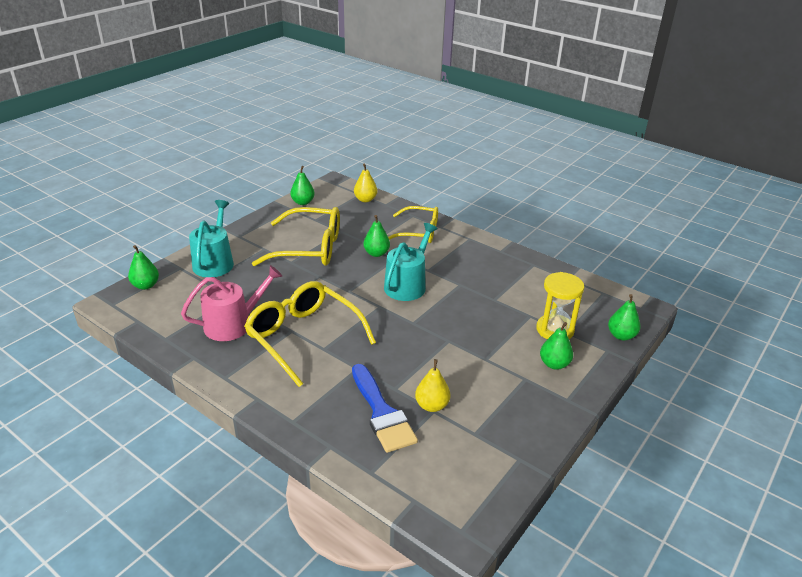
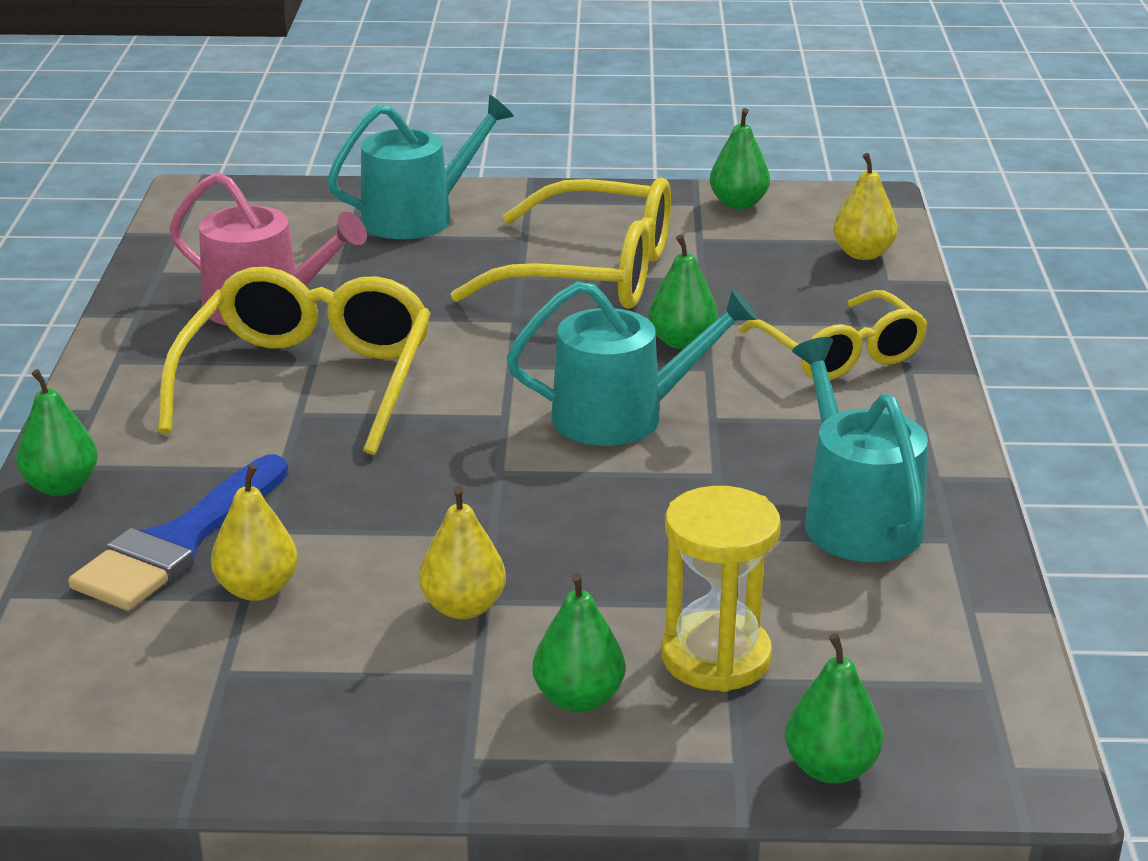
camera: 55 degrees right, 5 degrees down
green pear [128,245,159,290] -> green pear moved to [16,369,98,496]
yellow glasses [252,207,340,266] -> yellow glasses turned 45 degrees counterclockwise [451,178,671,309]
none -> yellow pear [419,486,506,619]
none -> turquoise watering can [792,337,928,562]

